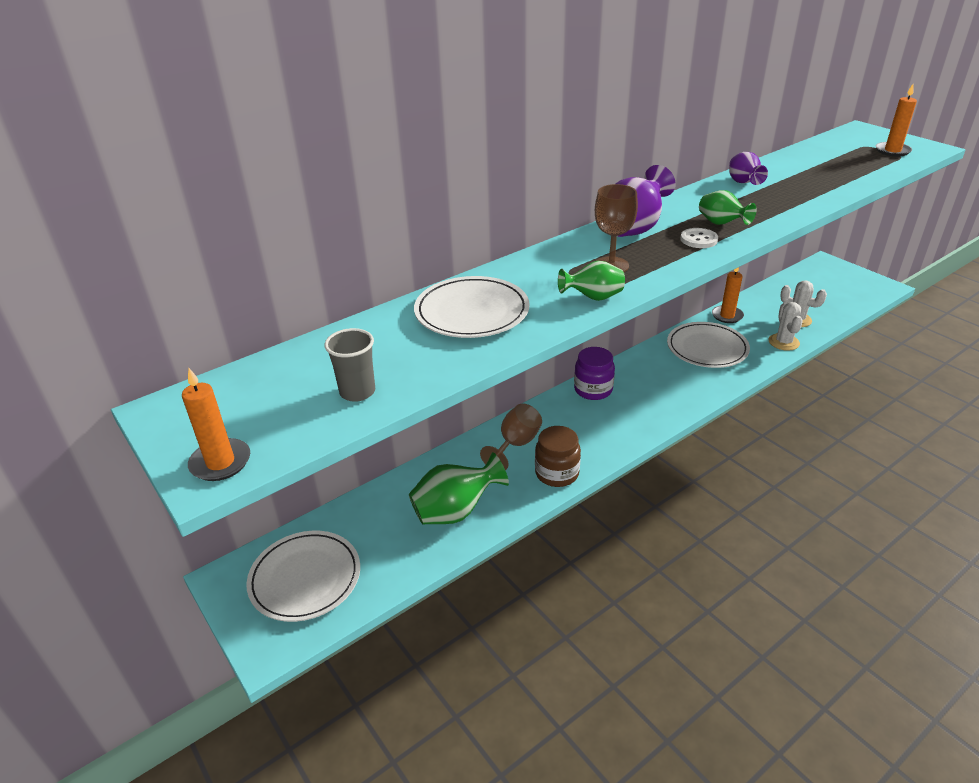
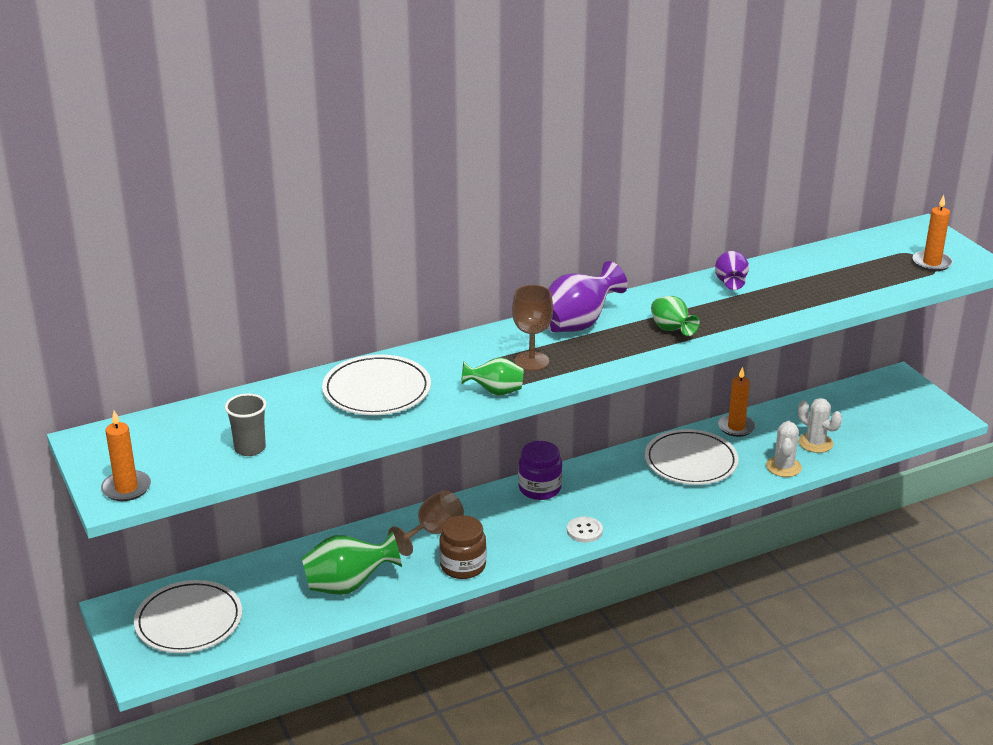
camera: 10 degrees right, 5 degrees down
white button [680,228,718,248] -> white button moved to [567,517,603,542]

